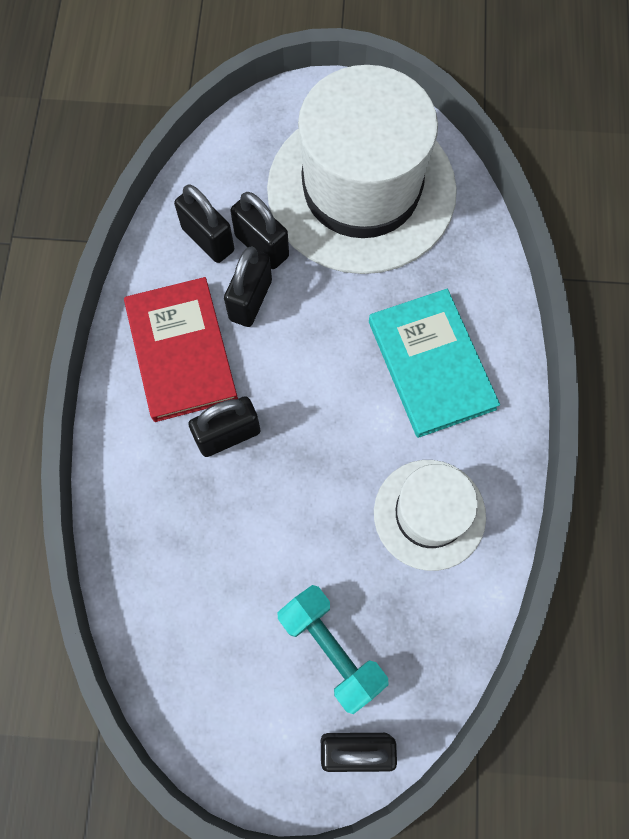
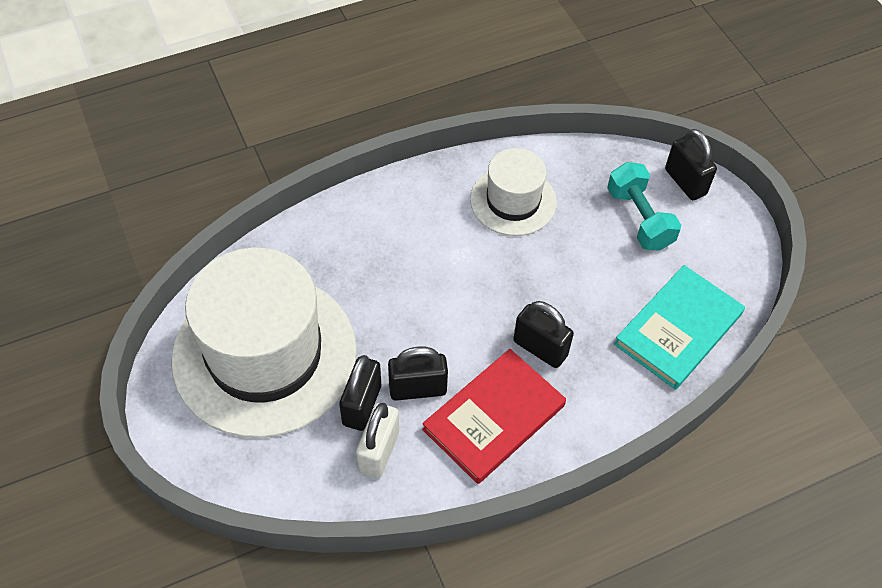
camera: 120 degrees left, 15 degrees down
black padlock [174,185,234,263] -> white padlock [356,403,399,479]
turquoise dumbbell [278,585,388,714] -> turquoise dumbbell turned 45 degrees counterclockwise [607,162,681,251]
turquoise book [369,289,500,438] -> turquoise book moved to [614,265,745,390]

